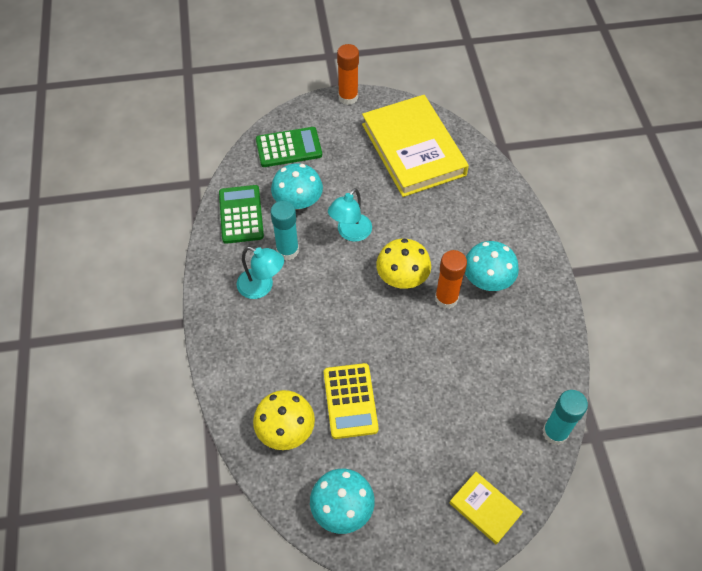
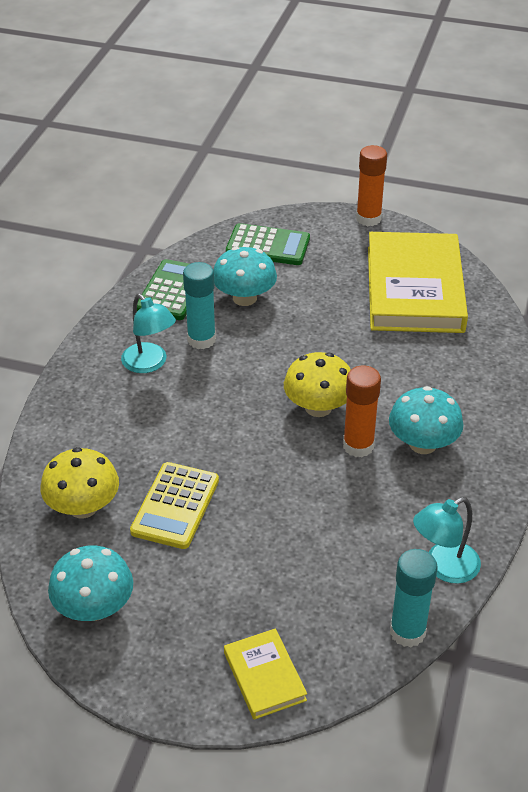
camera: 25 degrees right, 15 degrees down
turquoise lamp [328,188,372,242] -> turquoise lamp moved to [413,497,481,584]

